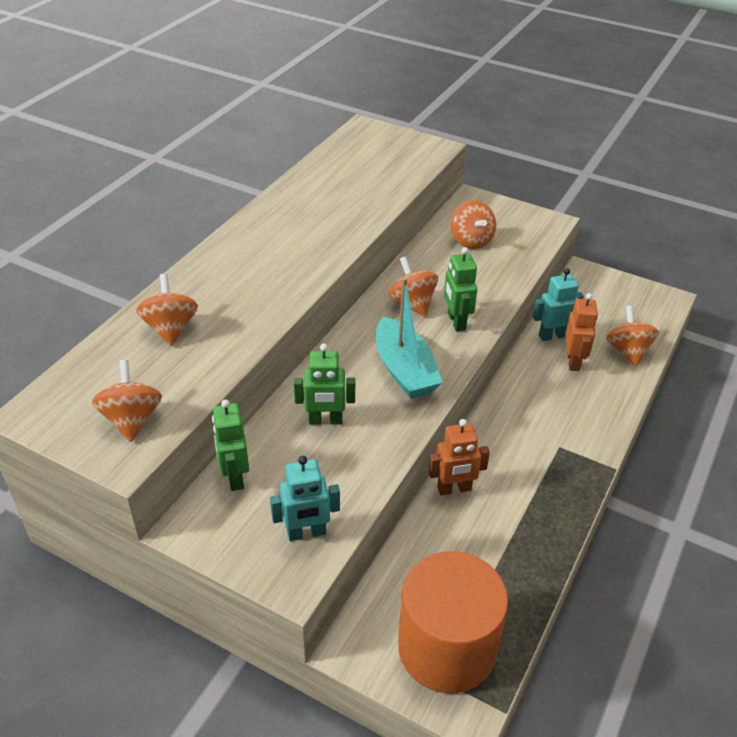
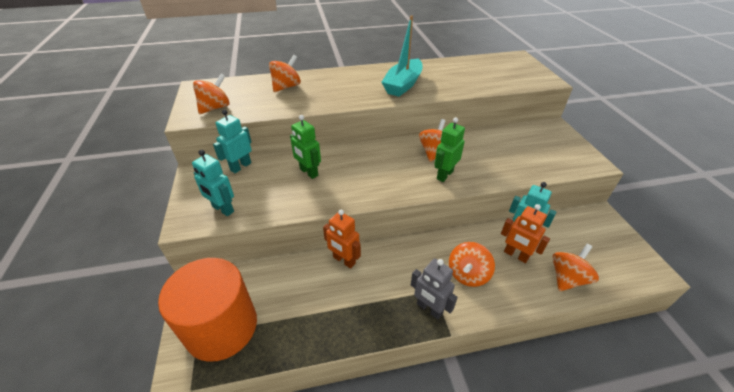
camera: 50 degrees right, 0 degrees up
green robot [212,399,249,491] -> turquoise robot [213,110,252,173]
turquoise boat [376,277,443,399] -> turquoise boat moved to [381,16,422,97]
orange spinning top [451,200,496,249] -> orange spinning top moved to [449,242,495,287]
orange robot [565,293,598,371] -> orange robot turned 75 degrees clockwise [501,204,550,263]
none -> grey robot [411,259,458,319]

